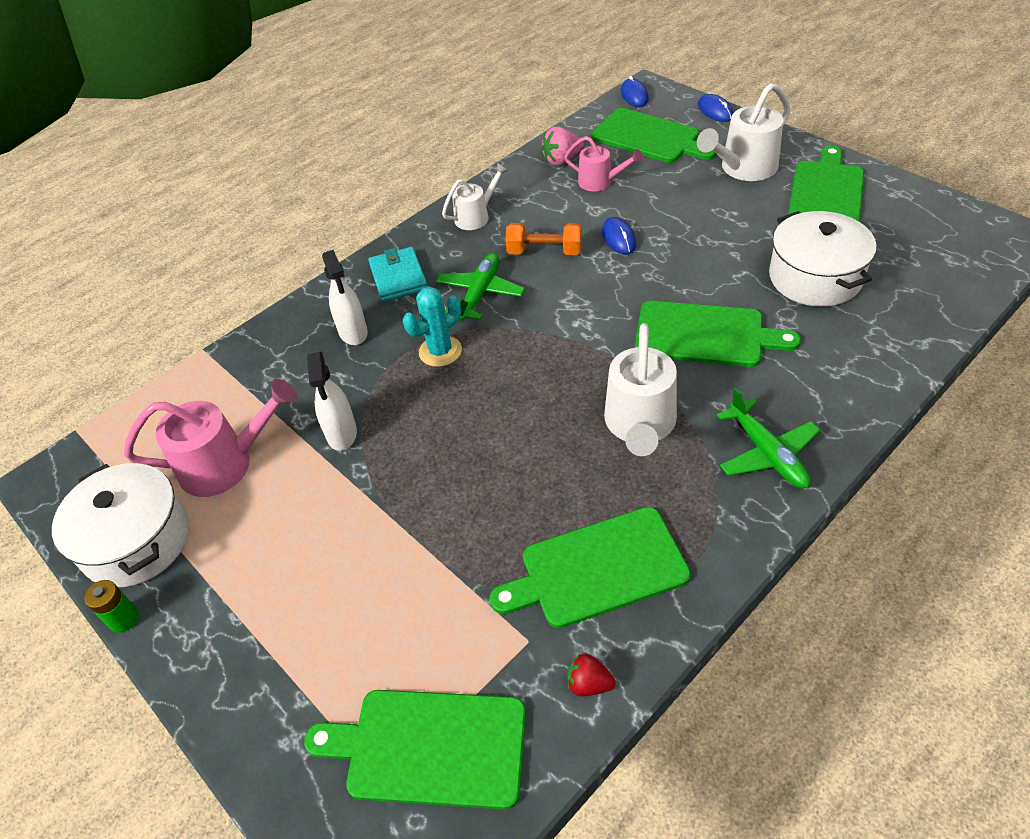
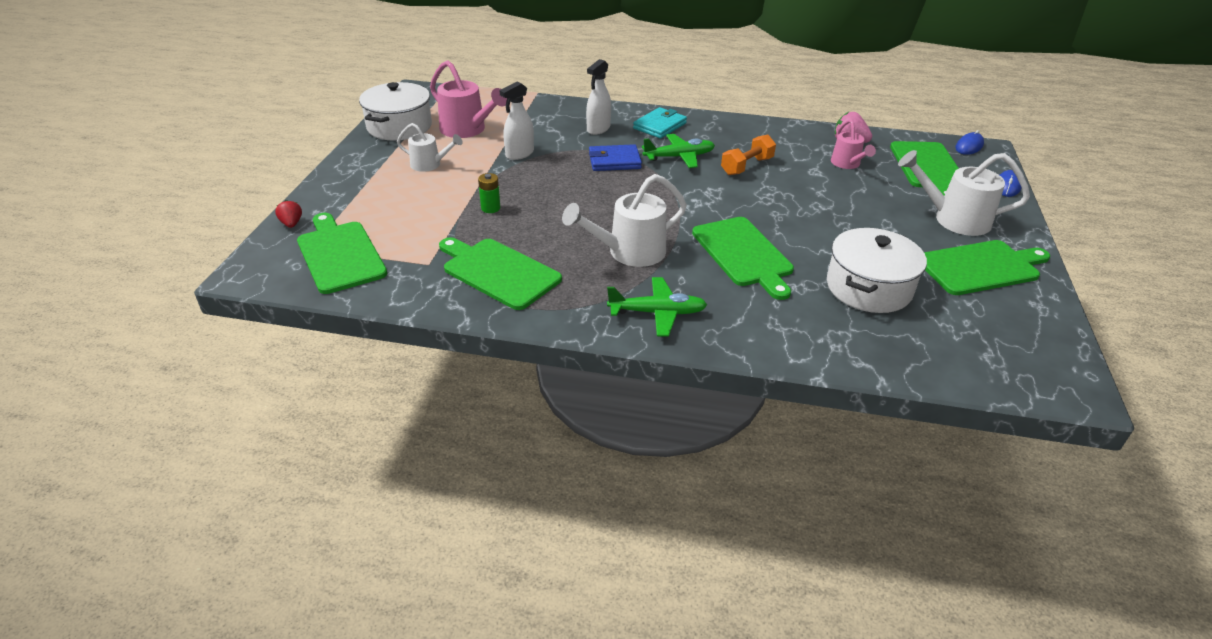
camera: 50 degrees right, 10 degrees down
green battery [84,580,139,633] -> green battery moved to [478,173,500,213]
turquoise cactus [403,286,462,367] -> blue wallet [589,144,642,171]
white watering can [442,163,509,230] -> white watering can moved to [397,123,463,172]
orange dumbbell [505,223,582,255] -> orange dumbbell turned 75 degrees clockwise [721,134,776,175]
red strawberry [568,654,616,697] -> red strawberry moved to [275,200,302,228]
blue mouse [602,217,636,255] -> none
green plane [717,388,820,488] -> green plane turned 120 degrees counterclockwise [607,277,707,336]

